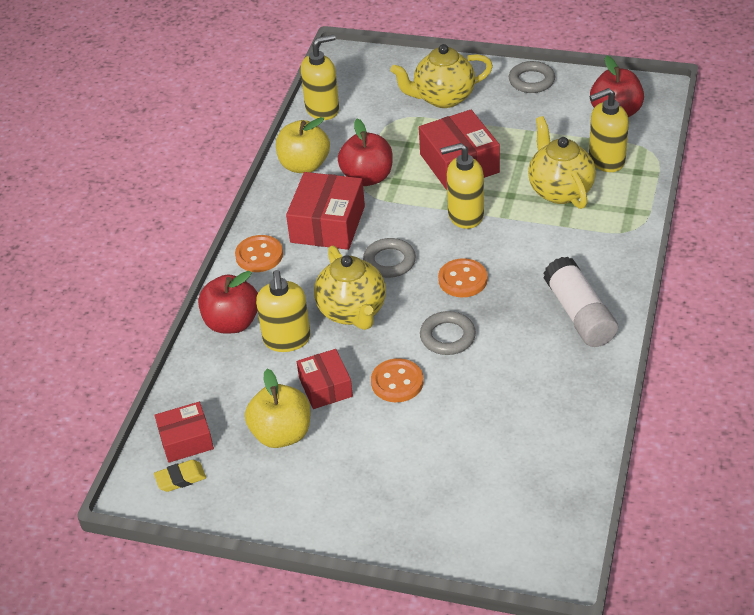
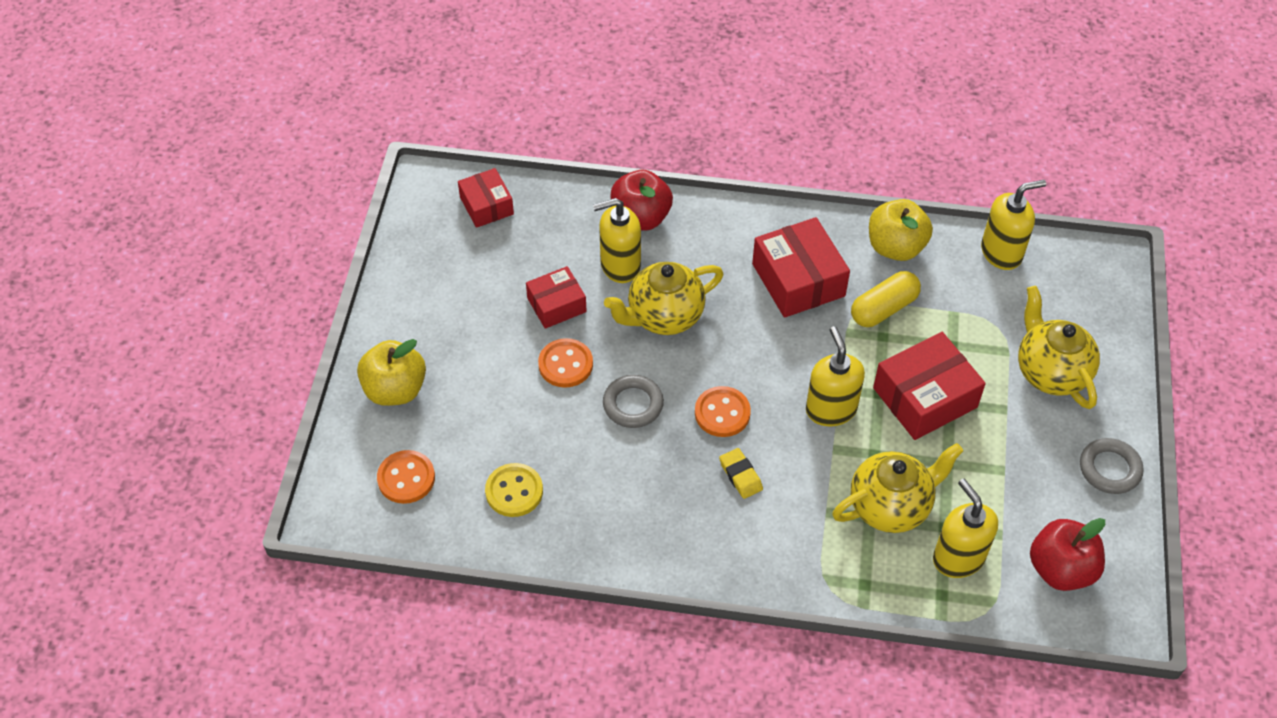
camera: 80 degrees right, 10 degrees up
yellow eraser [154,460,206,492] -> yellow eraser moved to [719,448,763,499]
orange button [235,235,283,272] -> orange button moved to [377,450,435,504]
yellow apple [245,369,311,448] -> yellow apple moved to [357,339,426,406]
red box [286,172,365,250] -> red box turned 60 degrees clockwise [752,217,850,318]
yellow soap dispenser [301,34,339,120] -> yellow soap dispenser turned 75 degrees counterclockwise [981,180,1046,270]
red apple [338,119,393,186] -> yellow capsule [851,271,921,327]
grey ring [363,238,416,278] -> none
white glue stick [543,257,618,347] -> none
none -> yellow button [485,463,543,517]

